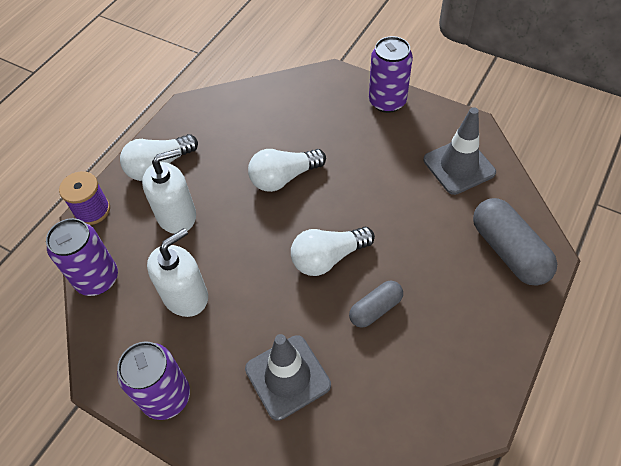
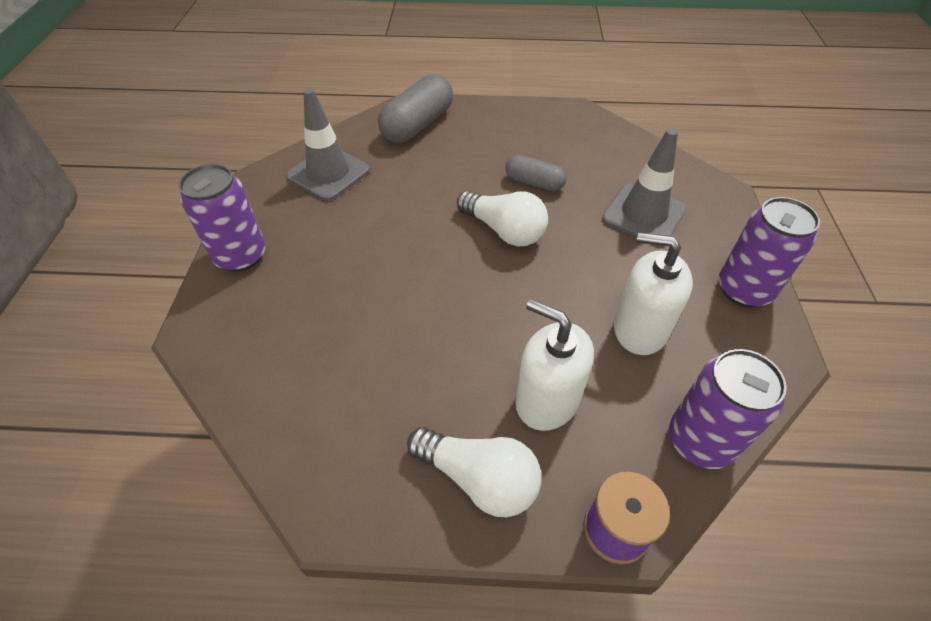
camera: 120 degrees left, 5 degrees down
white light bulb [248,149,326,192] -> none

